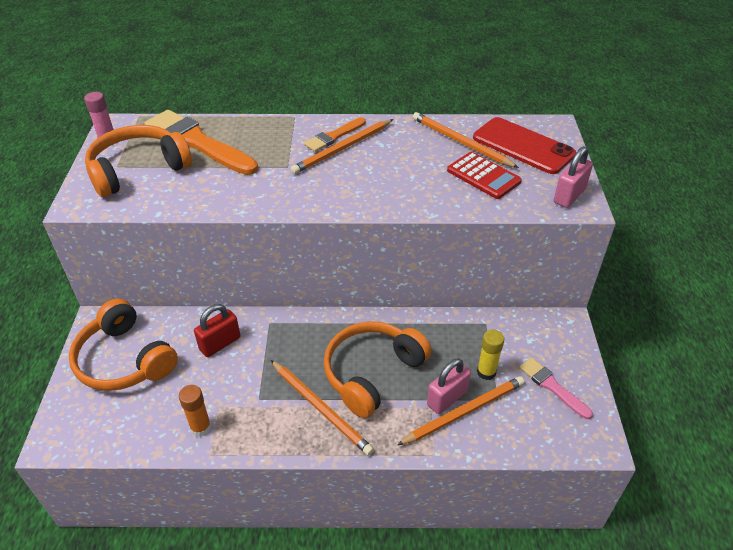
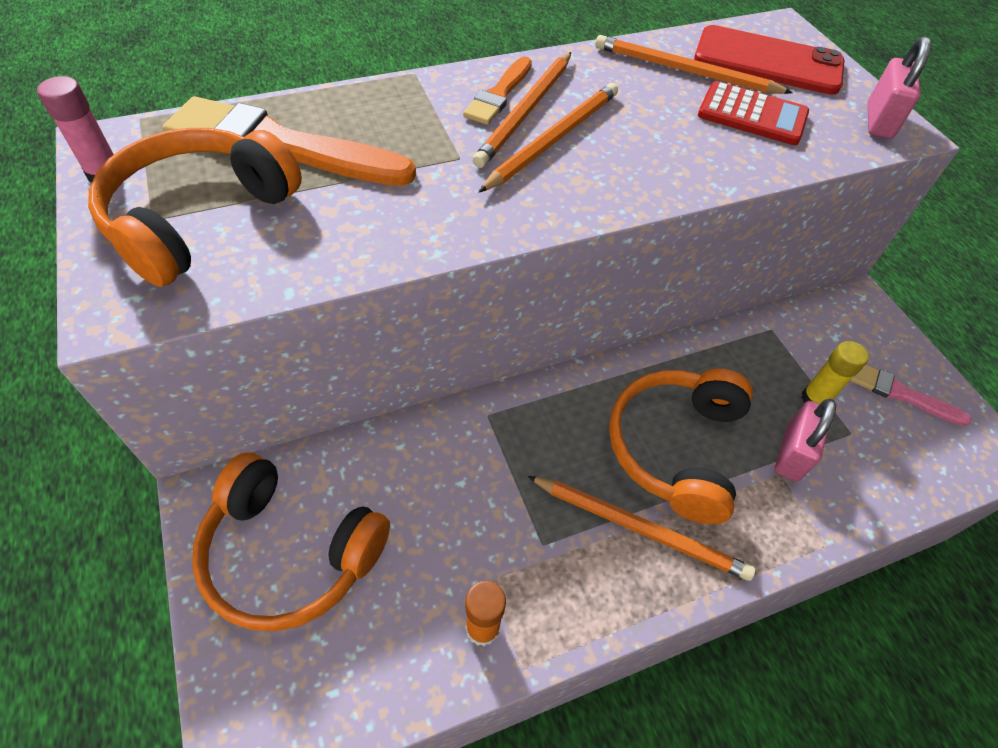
camera: 25 degrees left, 10 degrees up
red padlock [194,304,240,357] -> none
orange pencil [397,376,525,445] -> orange pencil moved to [478,83,618,193]

